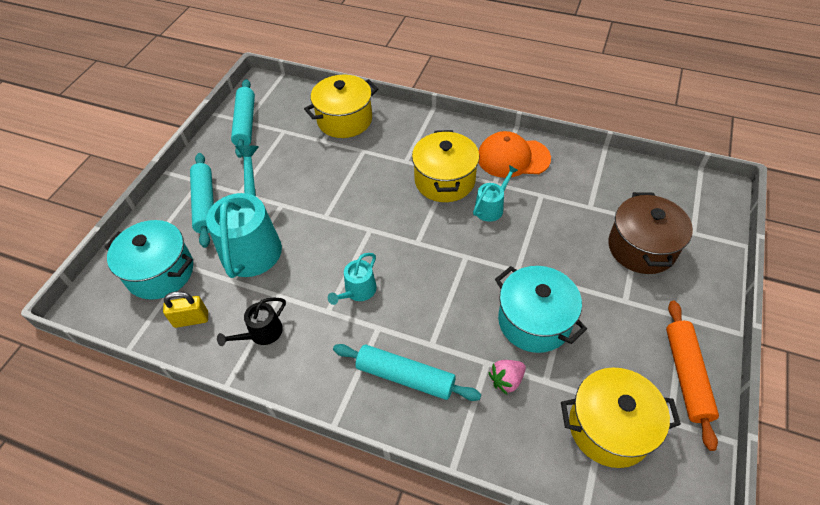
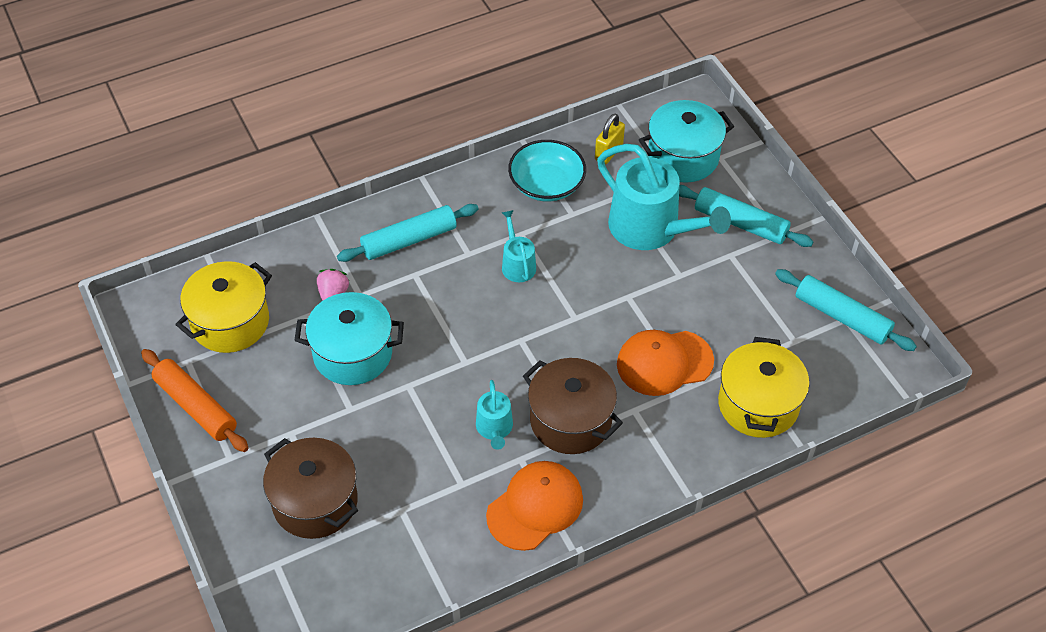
camera: 130 degrees right, 0 degrees up
black watering can [217,298,286,346] -> turquoise bowl [508,140,586,201]
yellow pot [412,130,479,202] -> brown pot [523,358,623,454]
none -> orange cap [617,330,714,396]

